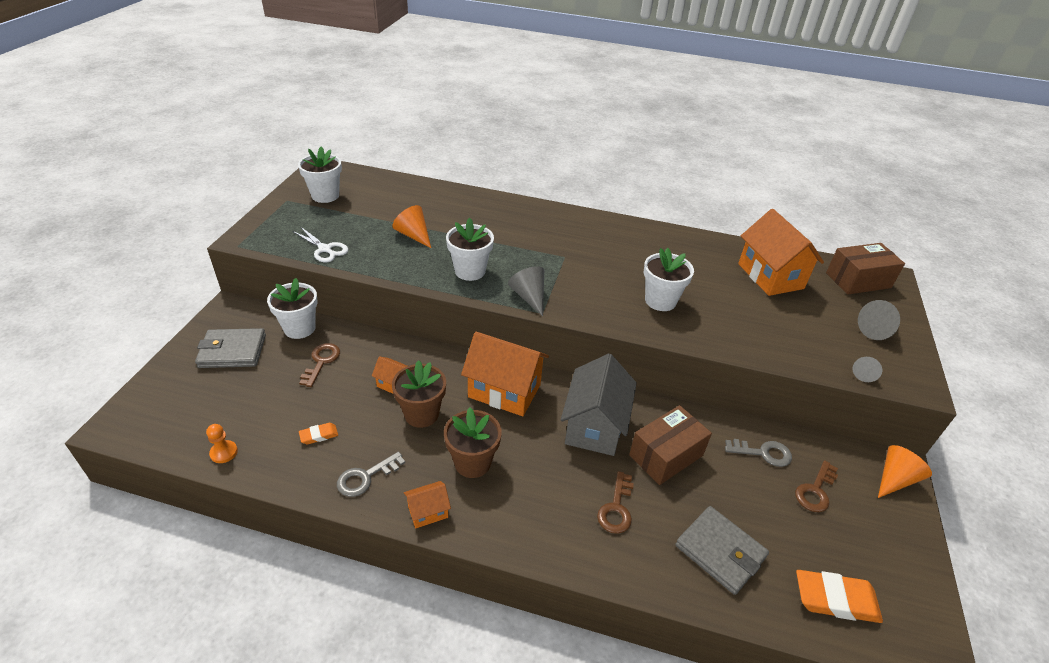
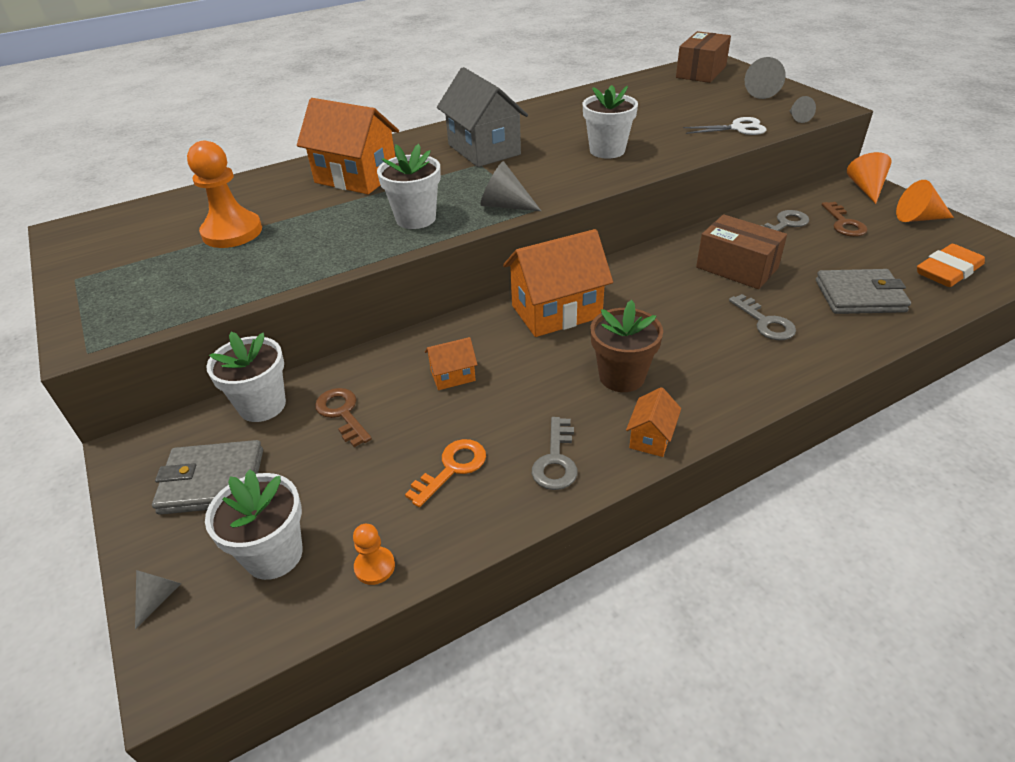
camera: 40 degrees left, 0 degrees up
grey wallet [195,328,266,368] -> grey wallet turned 45 degrees clockwise [152,440,263,515]
white scissors [292,227,348,262] -> white scissors moved to [683,117,766,135]
white flower pot [298,147,342,203] -> white flower pot moved to [205,469,303,580]
orange eraser [299,423,338,444] -> orange key [405,439,486,507]
orange cone [392,205,431,248] -> orange cone moved to [896,180,954,222]
brown flower pot [392,360,446,428] -> none
grey house [561,354,637,456] -> grey house moved to [437,67,528,167]
brown key [597,471,634,534] -> grey key [729,294,796,340]
brown box [629,405,712,485] -> brown box turned 60 degrees counterclockwise [696,214,787,289]
orange house [738,209,824,296] -> orange house moved to [297,98,399,194]
none -> grey cone [135,570,181,629]
none -> orange pawn [187,141,262,248]

